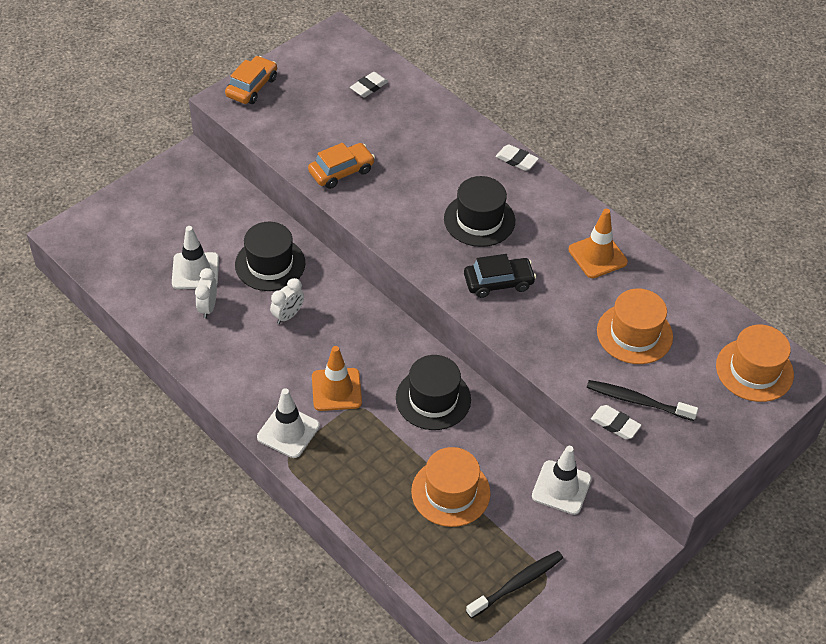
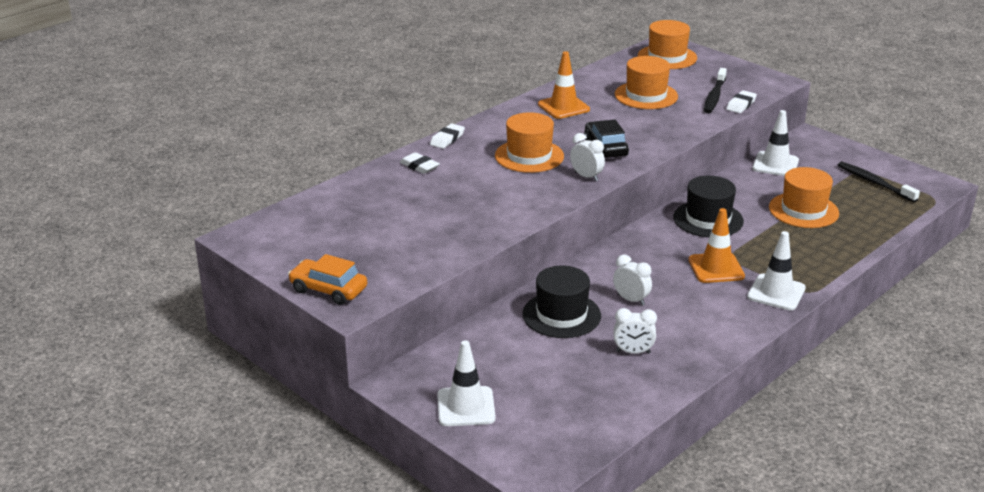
camera: 90 degrees left, 20 degrees down
white traffic cone [172,226,219,289] -> white traffic cone moved to [437,340,496,426]
orange car [308,143,375,189] -> none
white eraser [350,72,388,97] -> white eraser moved to [400,152,440,174]
black hat [444,176,515,247] -> orange hat [495,112,564,173]
none -> white clock [570,133,605,181]

